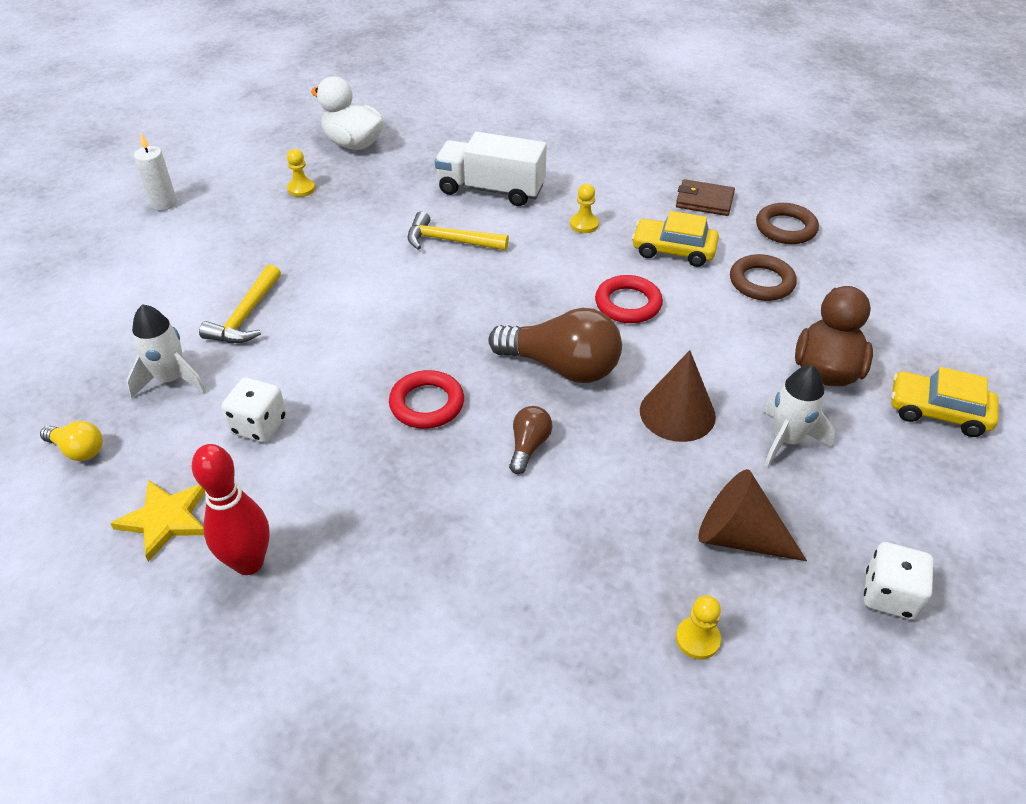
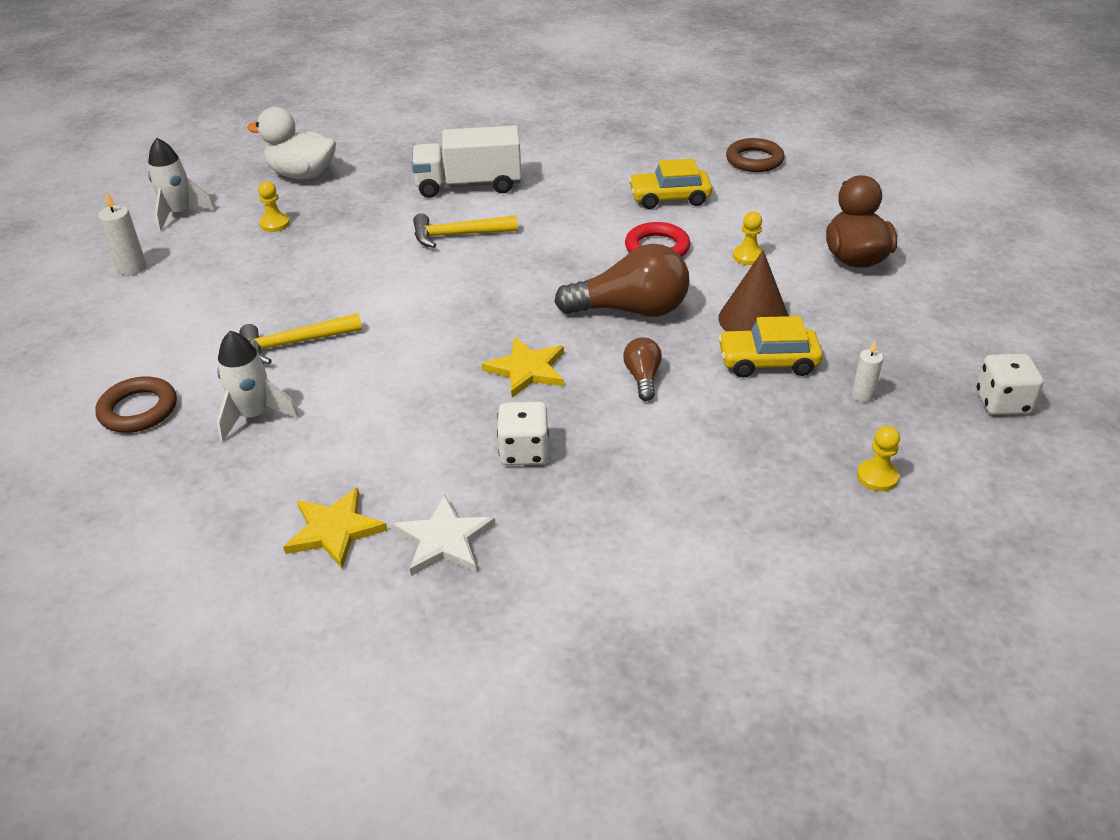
camera: 20 degrees left, 5 degrees down
yellow light bulb [40,421,103,461] -> none
red bowling pin [192,444,270,575] -> white star [393,495,496,576]
yellow hammer [199,264,281,343] -> yellow hammer turned 75 degrees clockwise [239,313,362,364]
white dice [222,378,287,443] -> white dice moved to [497,402,549,466]
red ring [389,370,464,429] -> yellow star [482,337,564,397]
yellow pawn [570,184,599,233] -> yellow pawn moved to [733,211,765,265]
brown wallet [676,179,735,216] -> none
brown cone [698,469,807,561] -> white candle [852,341,883,402]
brown ring [730,254,797,301] -> brown ring moved to [95,376,177,433]
white rocket [762,365,835,468] -> white rocket moved to [148,138,215,232]
yellow car [891,367,998,437] -> yellow car moved to [718,316,823,377]

